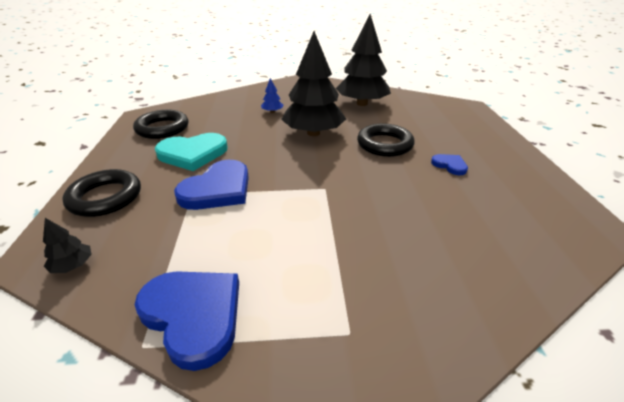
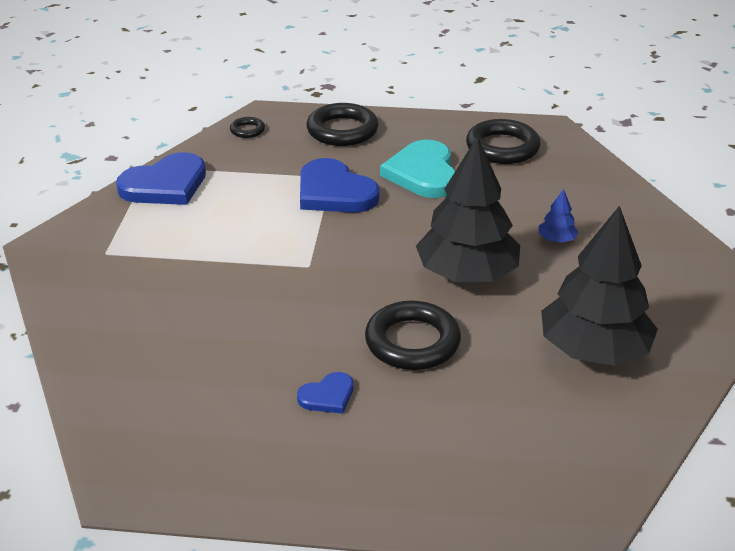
camera: 100 degrees right, 0 degrees up
black tree [43,218,92,273] -> black ring [230,117,265,138]

